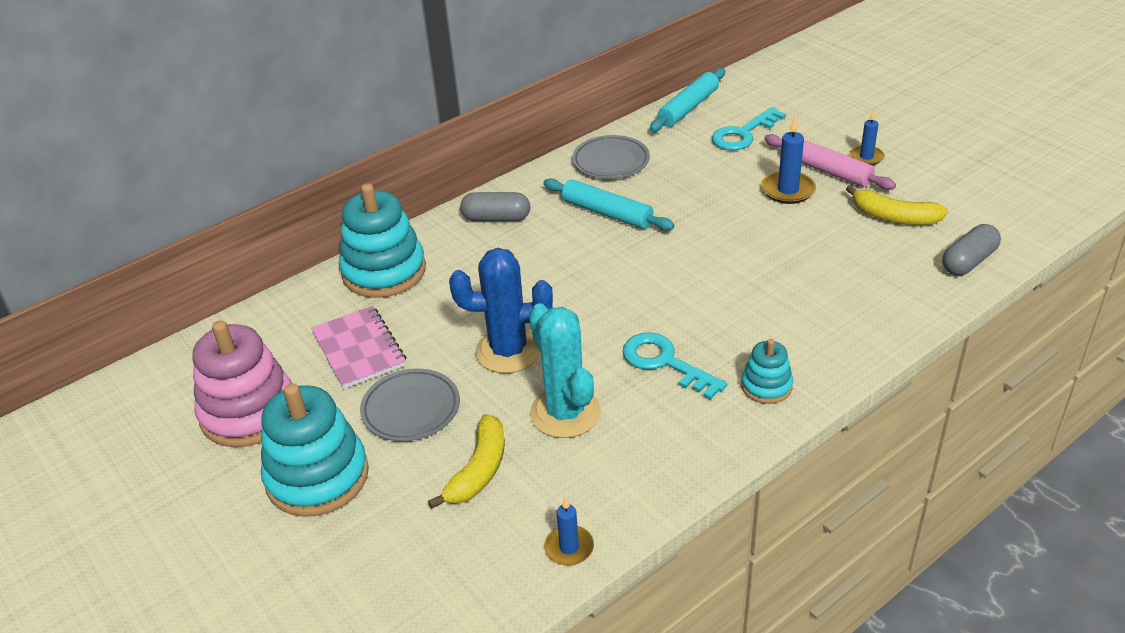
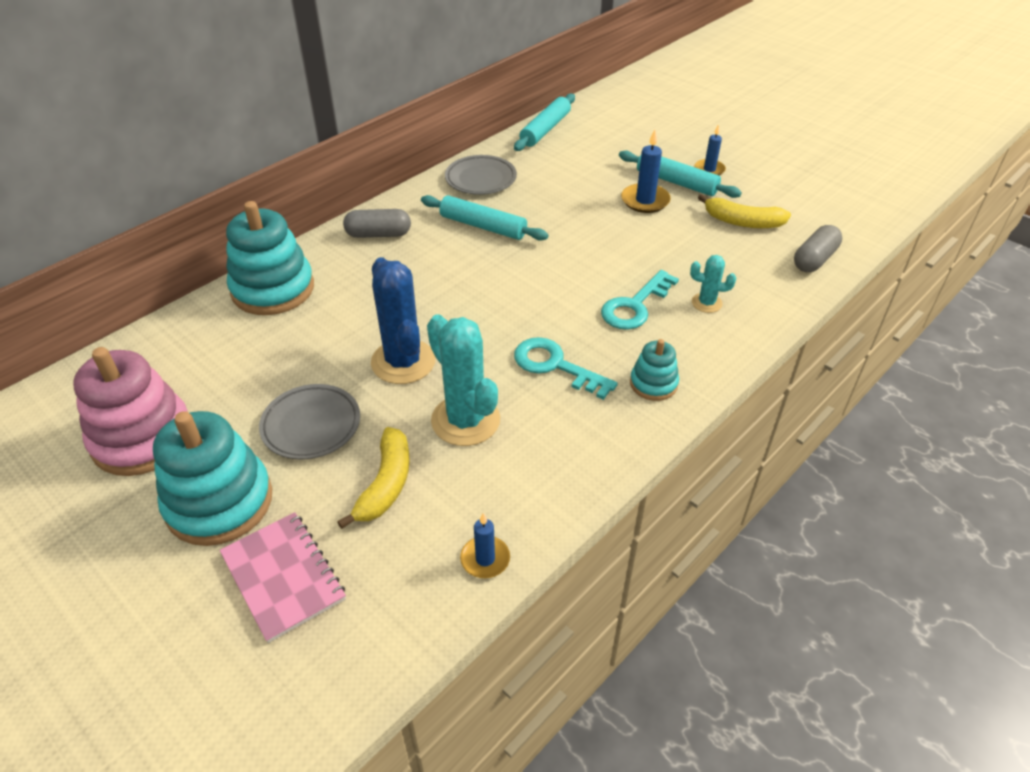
camera: 10 degrees left, 5 degrees up
pink notebook [311,306,406,389] -> pink notebook moved to [220,512,346,643]
blue cactus [449,248,553,373] -> blue cactus turned 75 degrees clockwise [371,257,436,384]
turquoise key [712,107,786,151] -> turquoise key moved to [601,270,679,330]
pink rolling pin [764,134,896,190] -> turquoise rolling pin [619,150,742,198]
none -> turquoise cactus [690,255,736,313]

